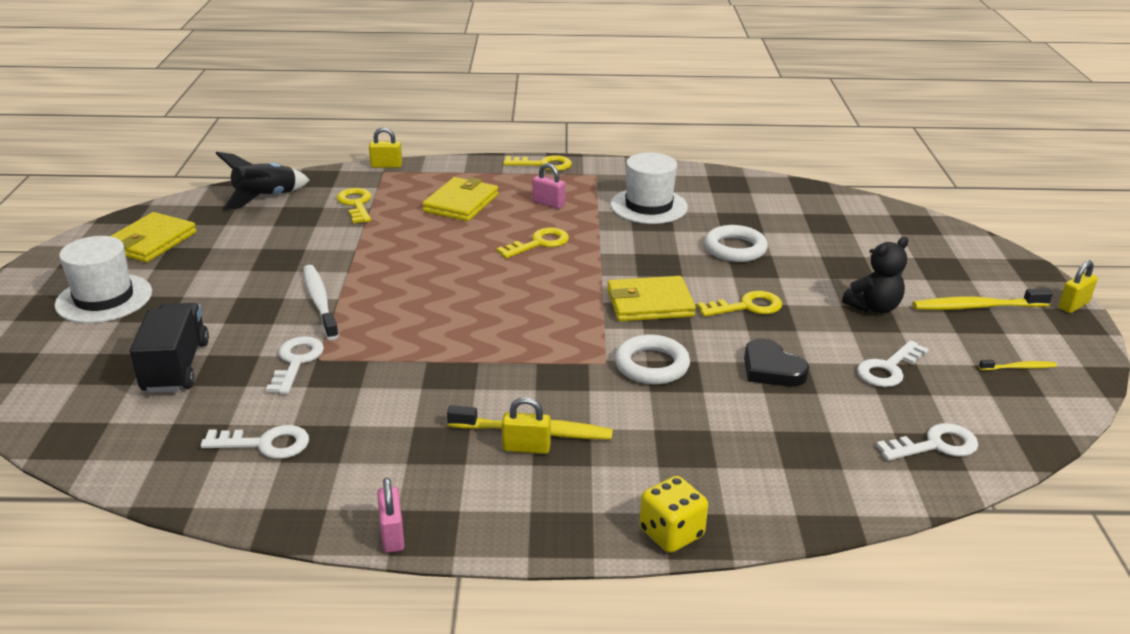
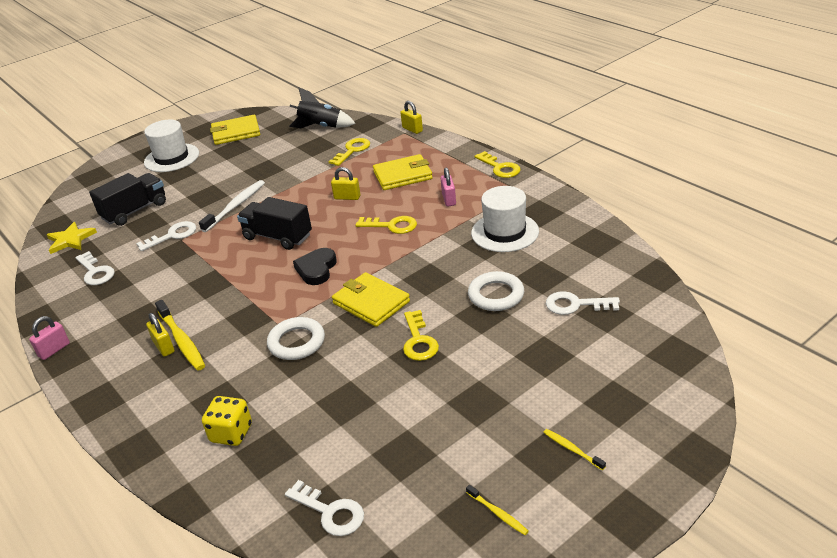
camera: 55 degrees right, 5 degrees up
yellow dice [639,476,708,553] -> yellow dice moved to [202,396,252,446]
yellow key [697,291,782,317] -> yellow key turned 45 degrees clockwise [403,310,439,361]
black heart [744,339,809,387] -> black heart moved to [293,248,337,285]
black teddy bear [842,237,908,313] -> none
white key [857,340,929,387] -> white key moved to [546,291,620,315]
yellow toothbrush [913,288,1053,310] -> yellow toothbrush [543,429,606,470], size x0.52
yellow padlock [1058,260,1098,313] -> yellow padlock moved to [331,167,361,200]
none -> yellow star [47,222,97,254]
none -> black truck [237,197,312,250]

